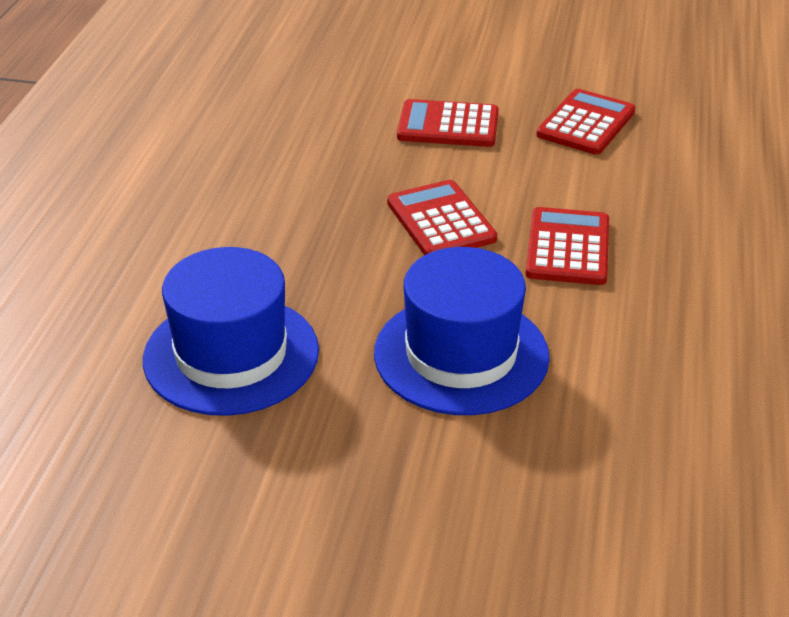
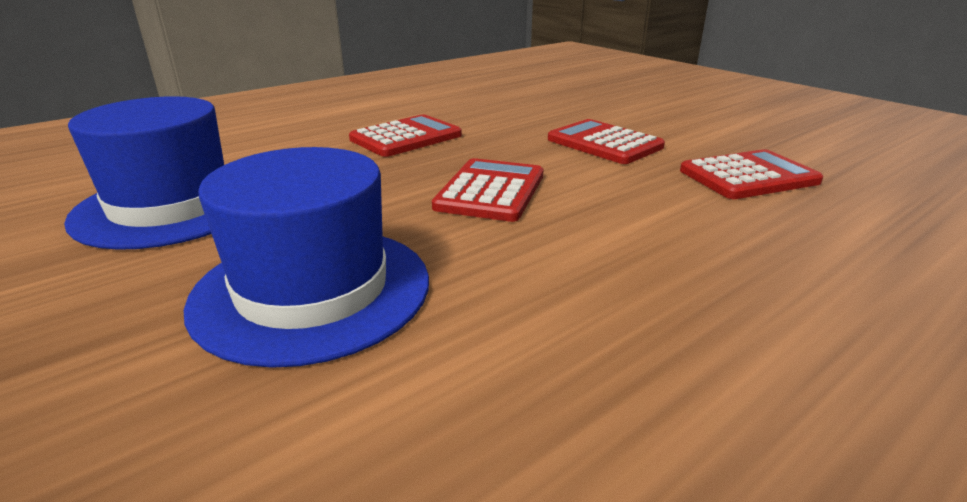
camera: 40 degrees right, 10 degrees down
red calculator [526,207,609,285] -> red calculator moved to [349,114,462,157]

